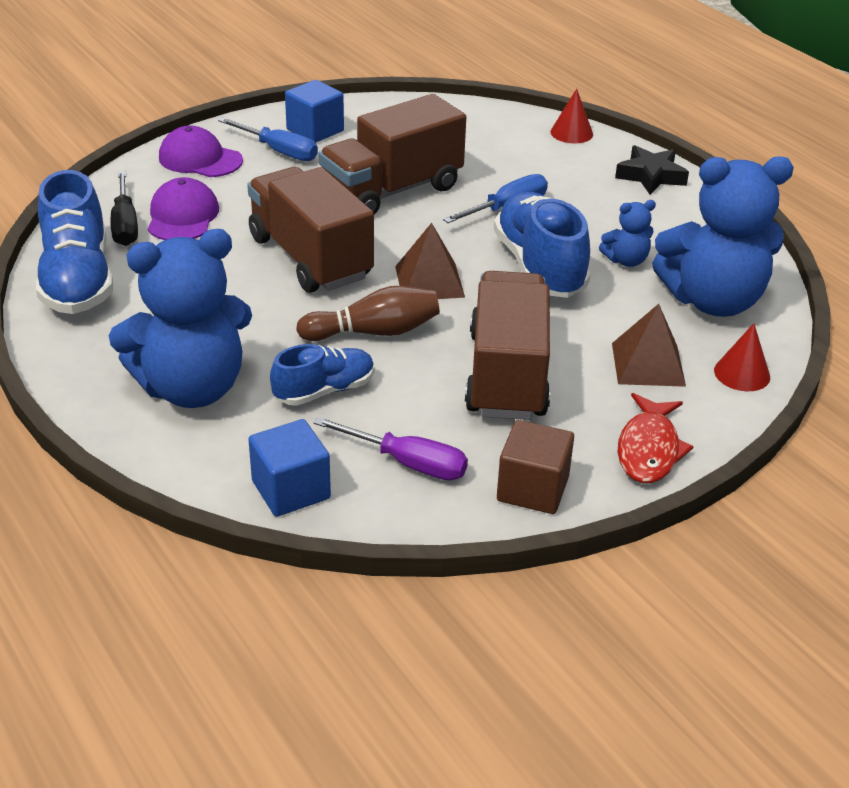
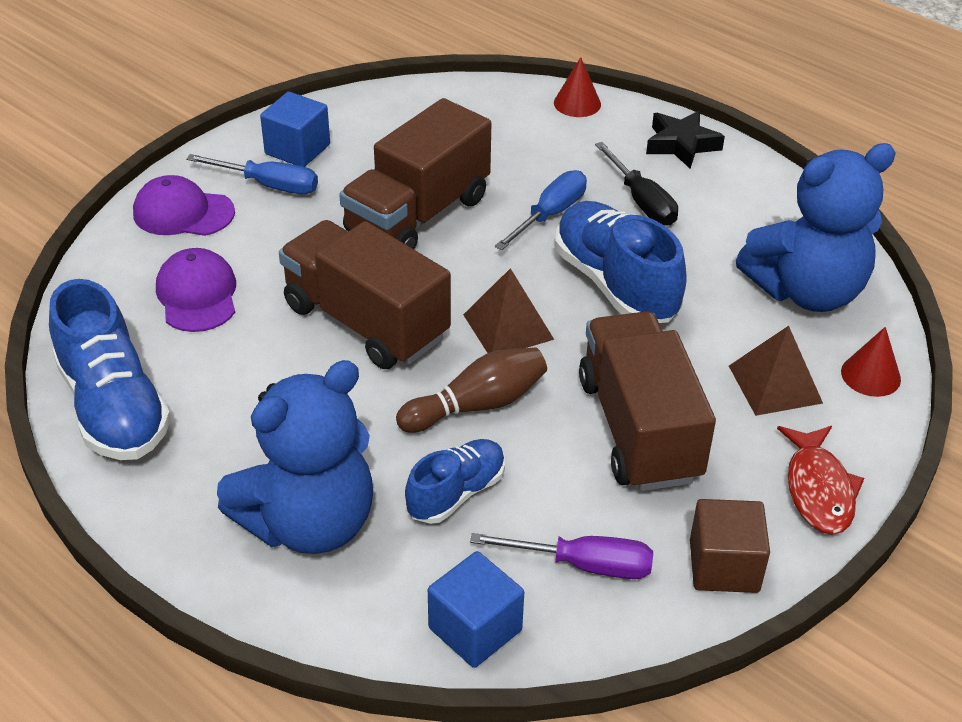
camera: 15 degrees left, 5 degrees up
black screwdriver [111,171,138,246] -> black screwdriver moved to [595,142,678,226]
blue teddy bear [599,200,656,267] -> none

